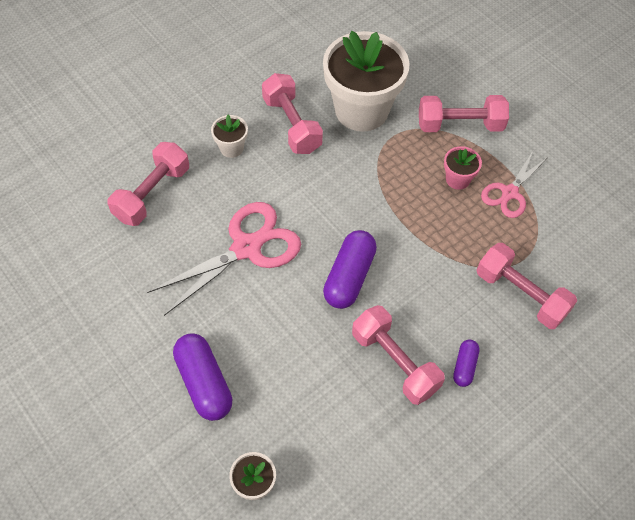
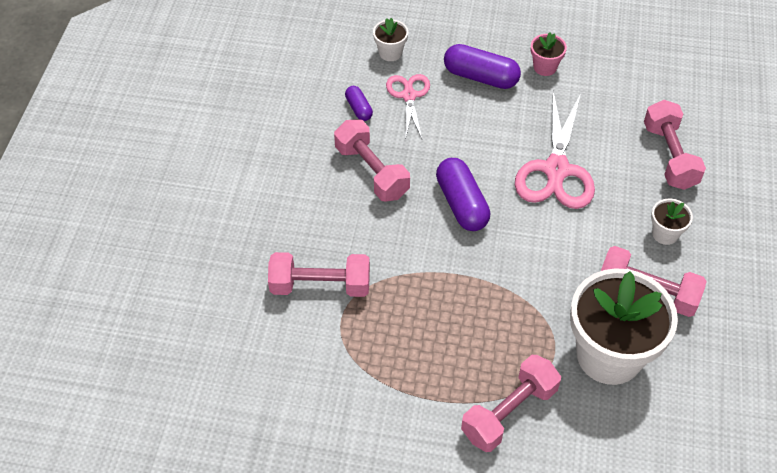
camera: 140 degrees right, 5 degrees down
pink dumbbell [352,305,445,405] -> pink dumbbell turned 45 degrees clockwise [334,119,410,202]
pink flower pot [444,146,482,190] -> pink flower pot moved to [531,32,567,76]
purple capsule [453,340,480,387] -> purple capsule moved to [345,86,373,121]
pink scissors [481,151,547,218] -> pink scissors moved to [386,74,430,140]

